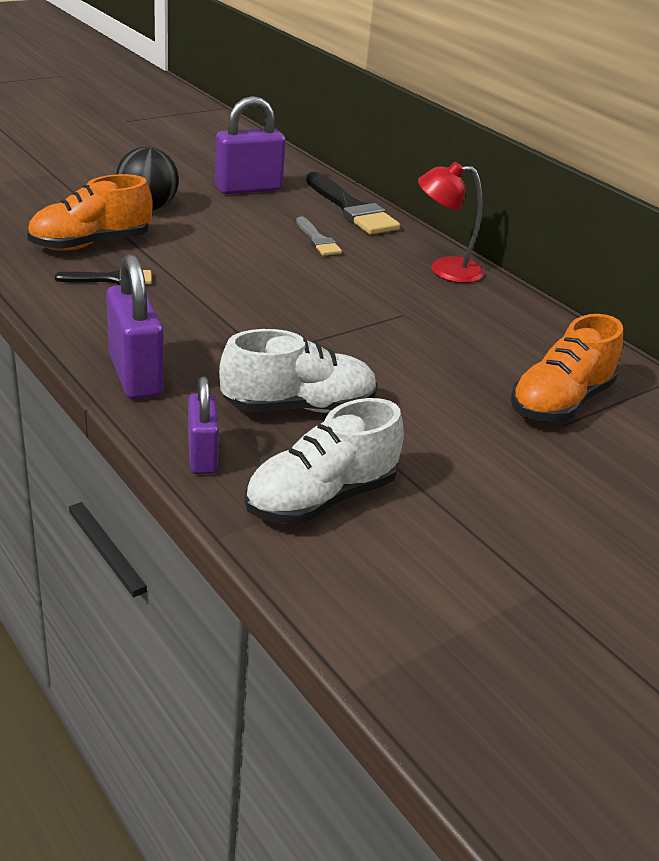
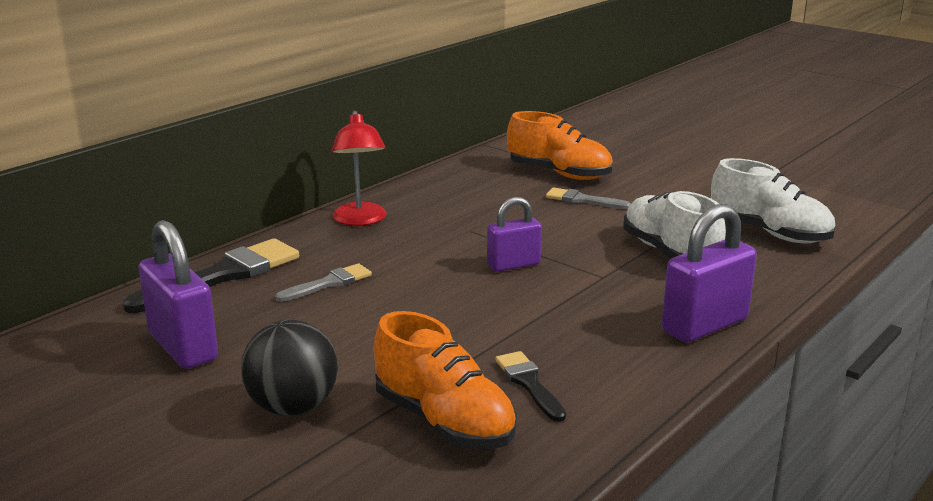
camera: 100 degrees left, 10 degrees down
purple padlock [188,376,219,474] -> purple padlock moved to [487,197,542,272]
none -> grey brush [546,187,631,209]

